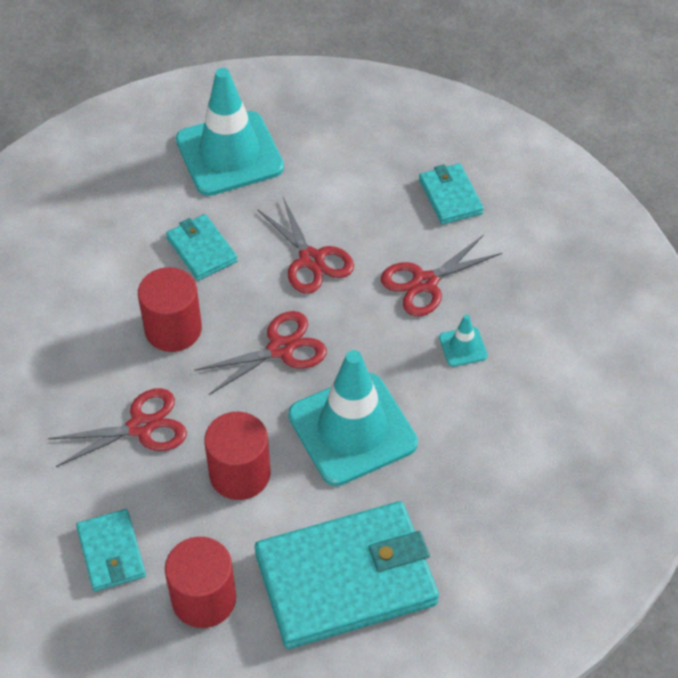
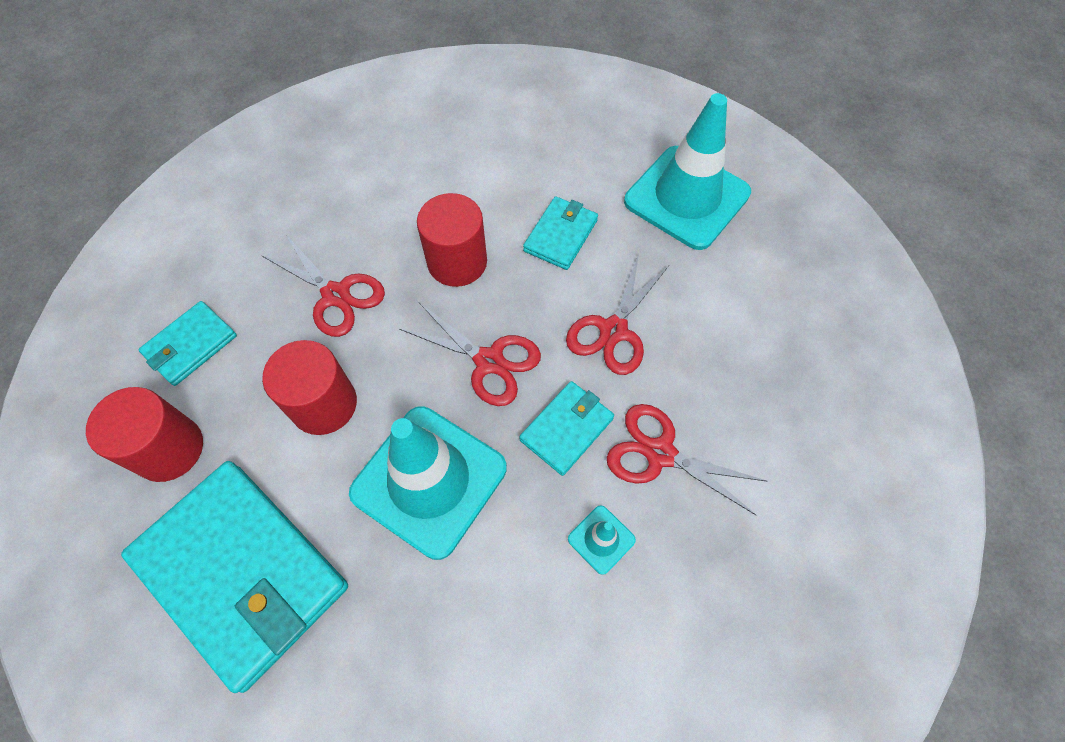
camera: 60 degrees right, 10 degrees up
turquoise wallet [419,163,484,225] -> turquoise wallet moved to [519,381,614,476]

